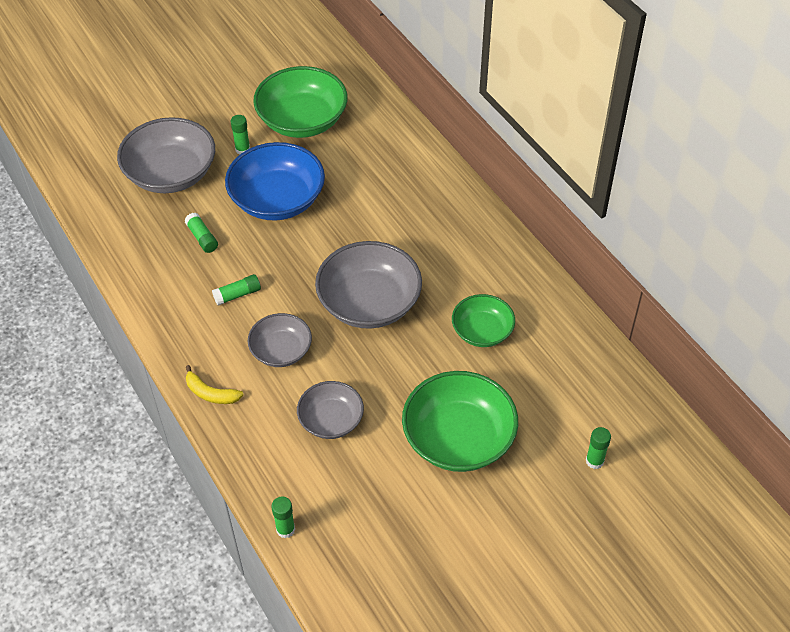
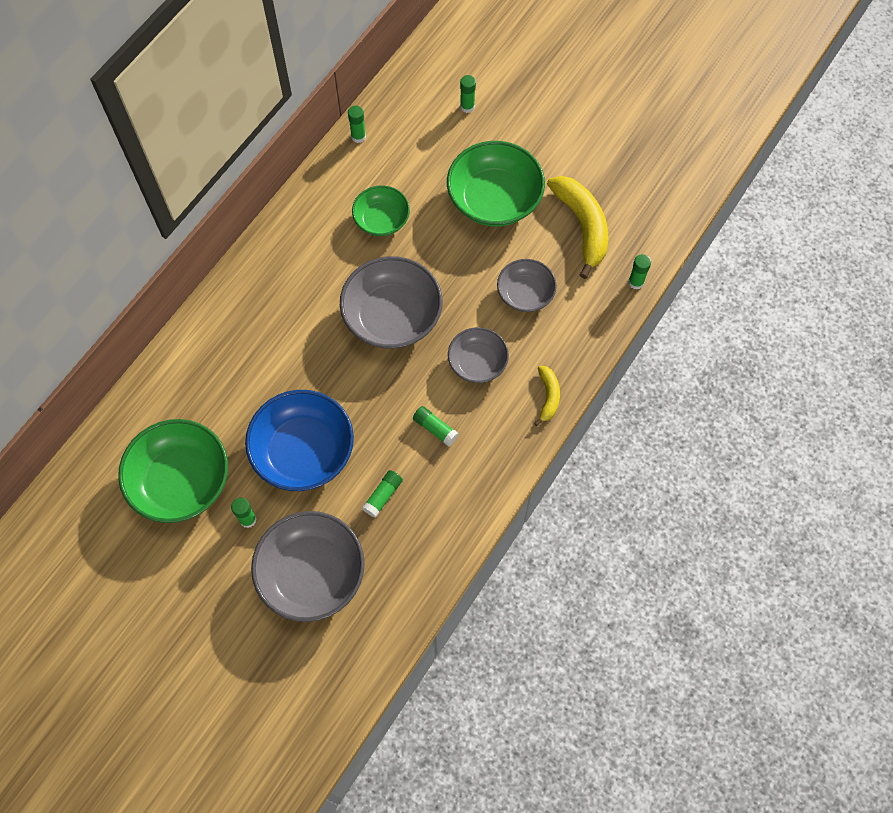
camera: 115 degrees left, 15 degrees up
none -> green glue stick [348,105,366,143]
none -> yellow banana [547,176,608,279]

